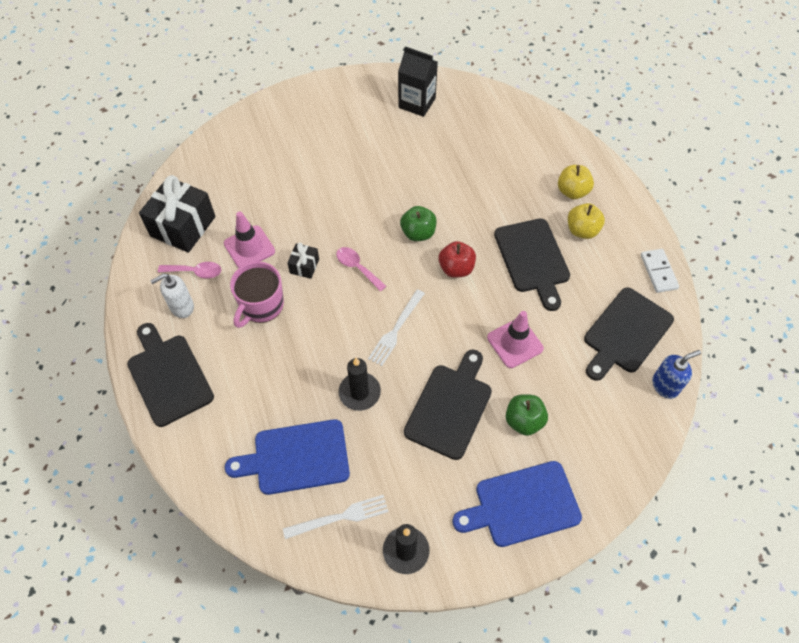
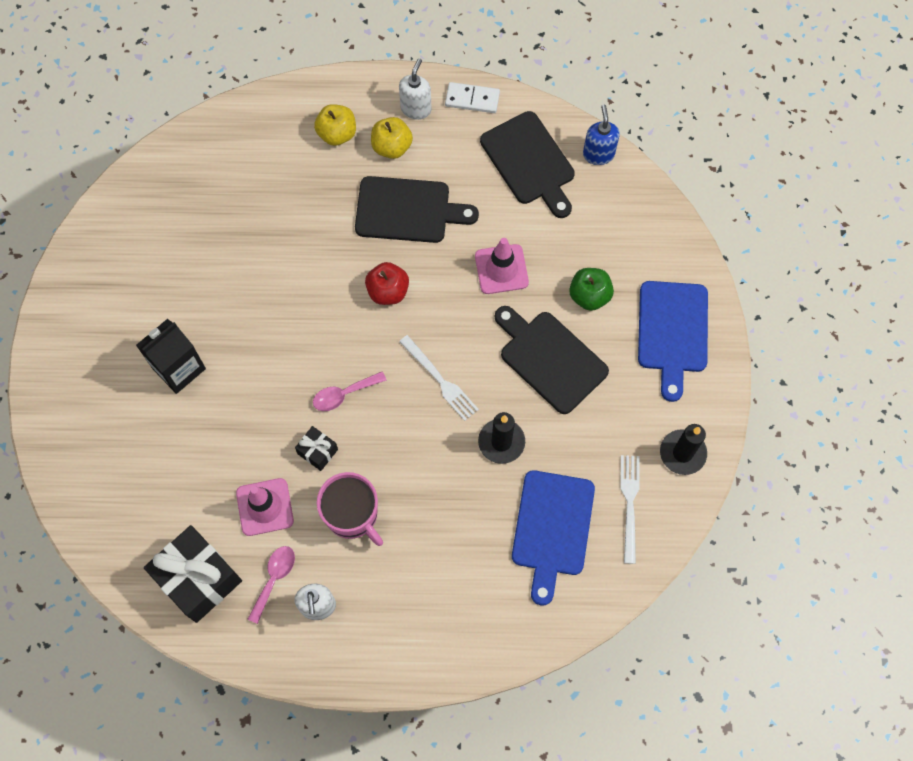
camera: 70 degrees left, 10 degrees up
black cutting board [127,323,214,427] -> none
black carton [398,46,438,117] -> black carton moved to [136,319,206,394]
green apple [400,206,437,241] -> none
none -> white soap dispenser [399,58,432,120]

